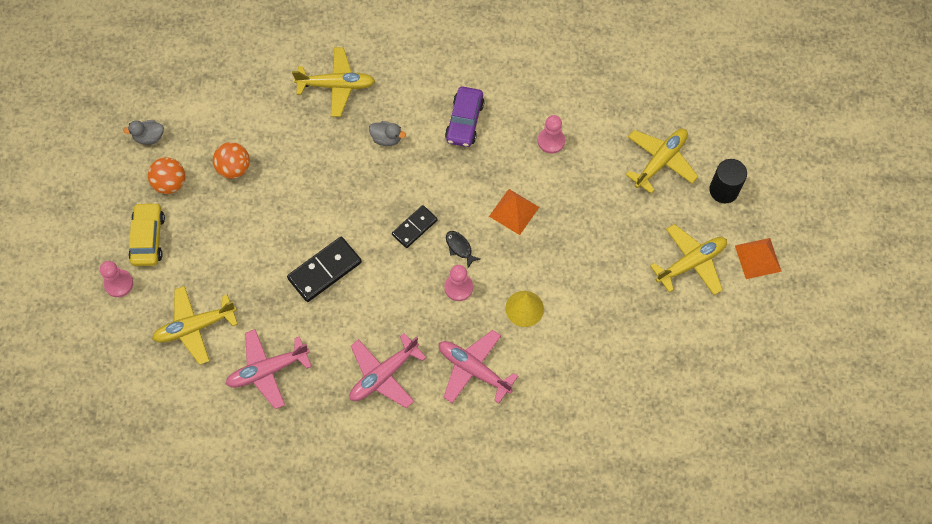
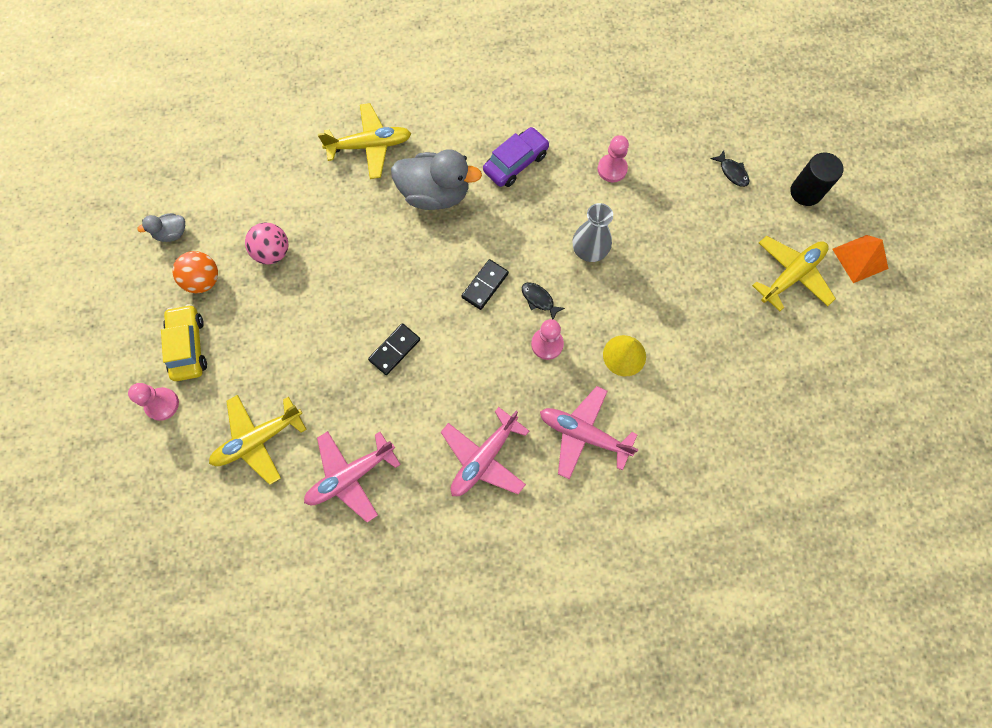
camera: 10 degrees left, 5 degrees up
orange ball [213,142,250,179] -> pink ball [245,222,288,264]
black domino [287,237,362,302] -> black domino [368,323,420,375], size x0.65
grey duck [369,121,406,146] -> grey duck [391,149,482,210], size x2.06
purple car [445,87,484,147] -> purple car turned 135 degrees counterclockwise [483,127,550,187]
orange pyramid [489,189,539,235] -> grey vase [572,203,613,262]
yellow plane [625,129,698,194] -> black fish [711,150,749,187]

